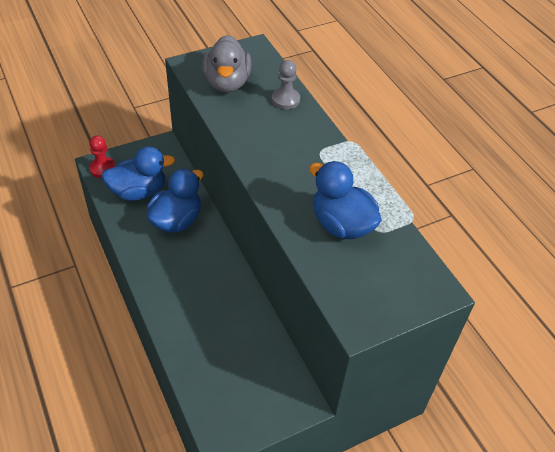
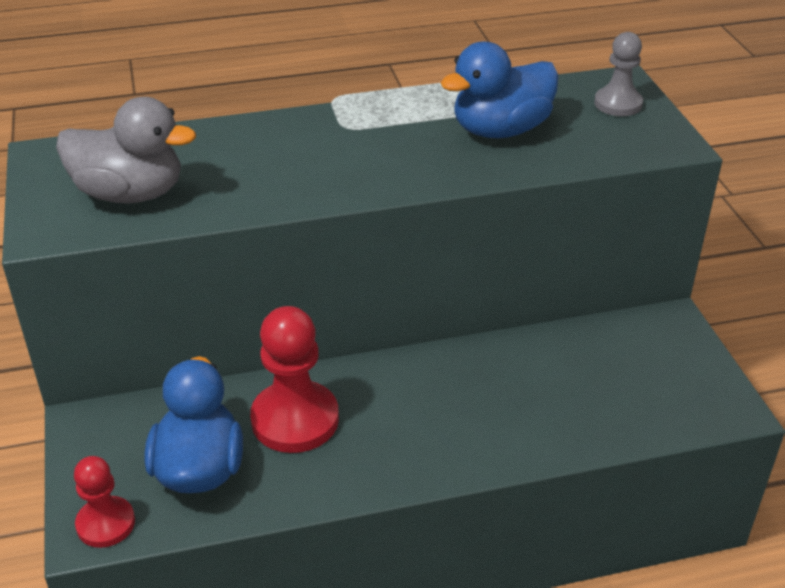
camera: 75 degrees left, 10 degrees down
blue duck [146,168,203,233] -> red pawn [250,306,339,453]
grey pawn [272,60,300,109] -> grey pawn moved to [594,32,643,116]

